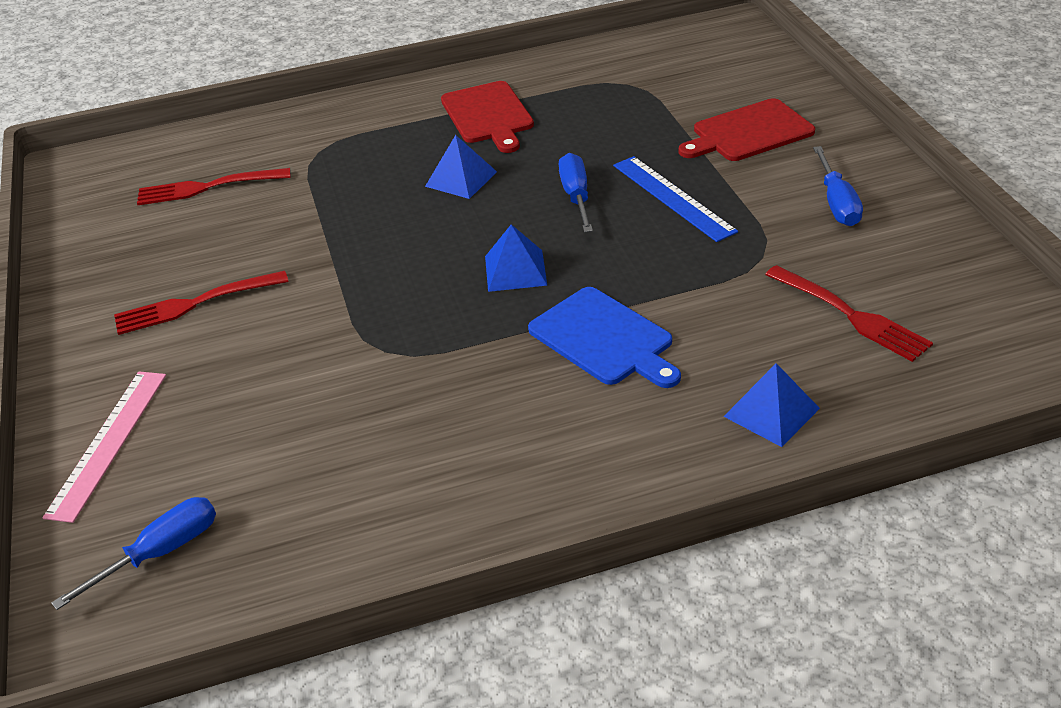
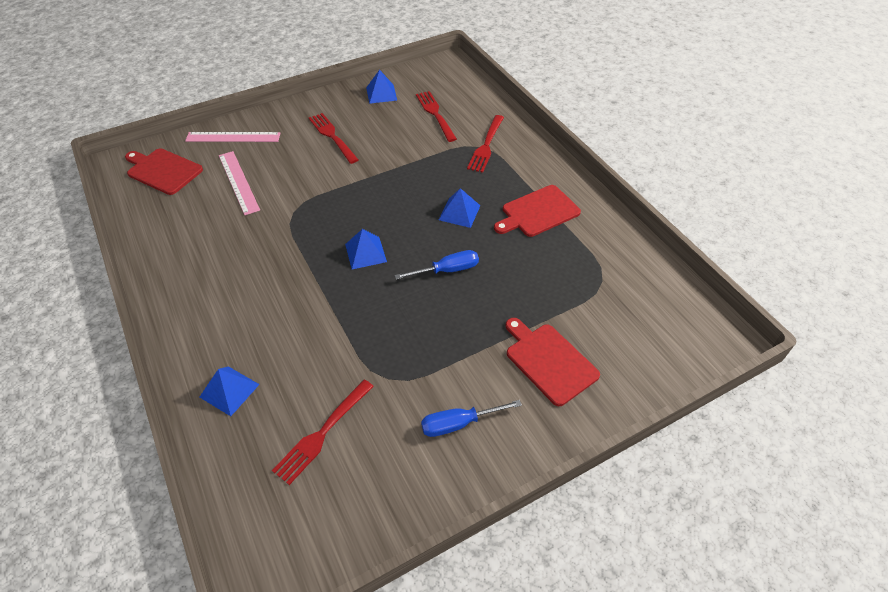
camera: 75 degrees right, 10 degrees up
blue screwdriver [51,497,216,610] -> red cutting board [125,148,203,195]
blue cutting board [528,287,681,388] -> none
blue ruler [613,156,738,242] -> none
none -> pink ruler [219,151,260,215]
none -> blue pyramid [366,70,397,104]
none -> red fork [467,115,504,173]

